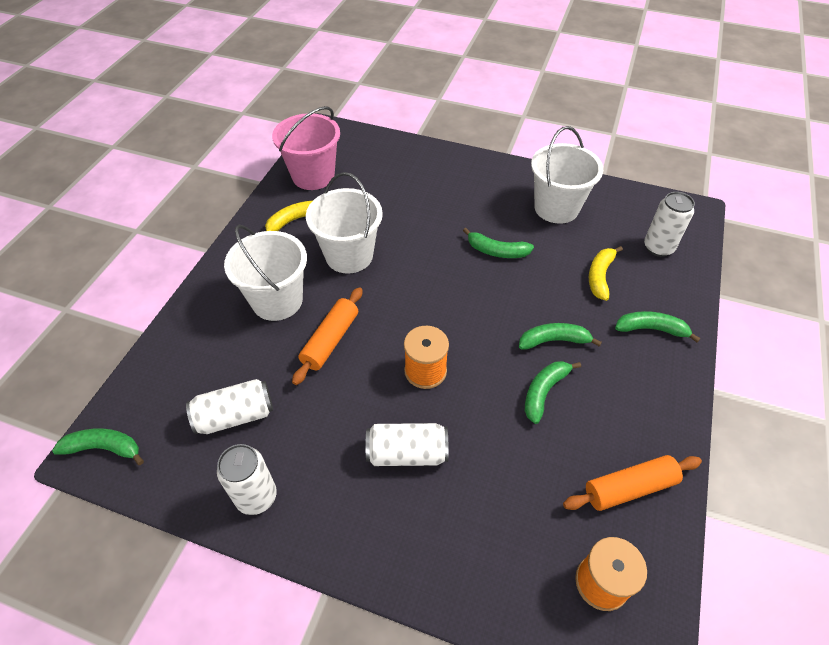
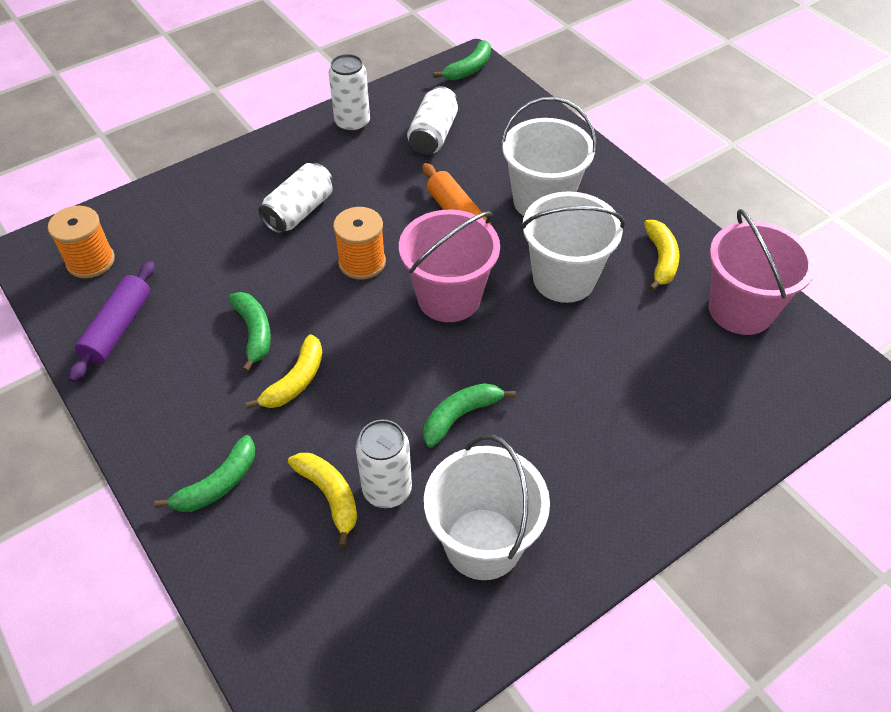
camera: 125 degrees right, 0 degrees up
green banana [519,323,602,350] -> yellow banana [246,334,322,409]
orange rolling pin [563,455,702,511] -> purple rolling pin [69,261,155,382]
white can [644,192,695,257] -> white can moved to [356,420,412,508]
none -> pink bucket [399,210,500,322]

